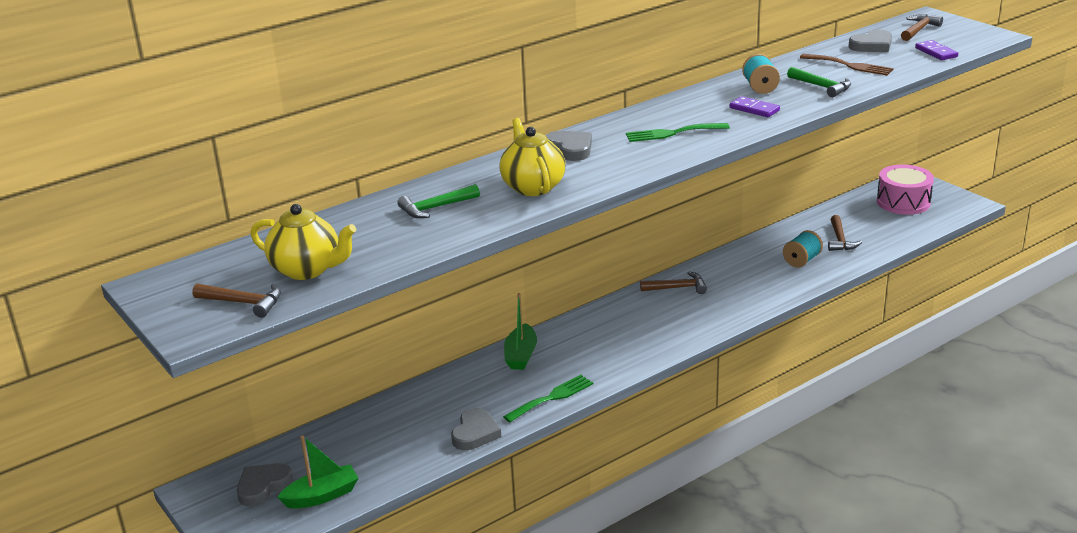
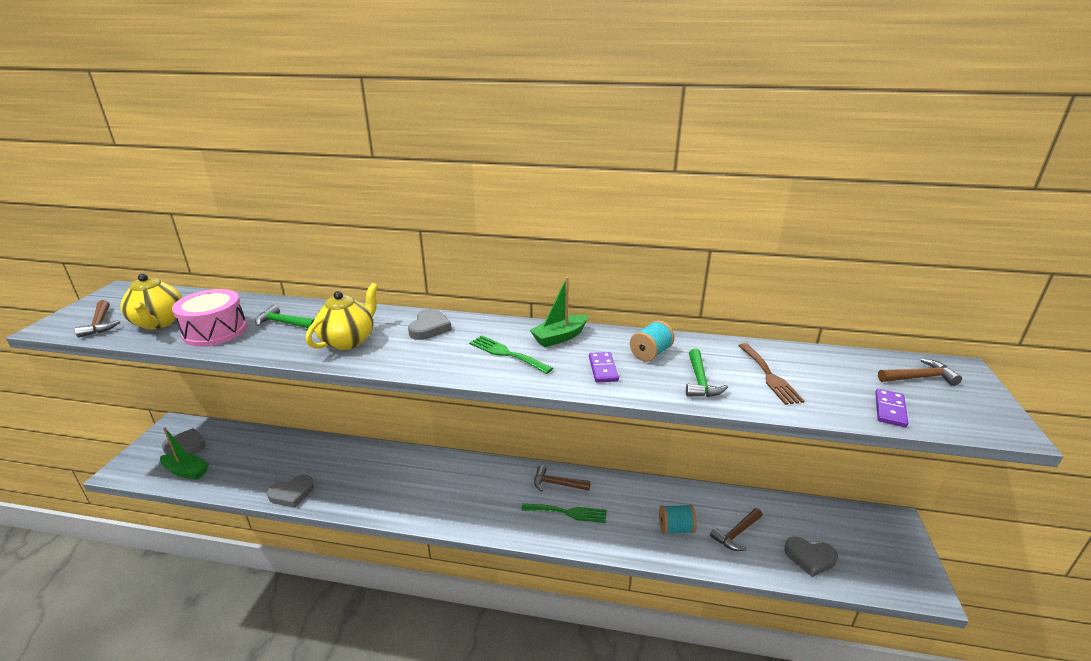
camera: 45 degrees right, 0 degrees up
green fork [503,375,593,422] -> green fork moved to [521,503,606,523]
green boat [504,293,537,370] -> green boat moved to [530,277,588,347]
brown hammer [640,272,707,294] -> brown hammer turned 150 degrees clockwise [534,465,591,492]
grey heart [848,30,892,52] -> grey heart moved to [784,537,838,577]
pink drum [877,165,934,215] -> pink drum moved to [172,289,247,347]

